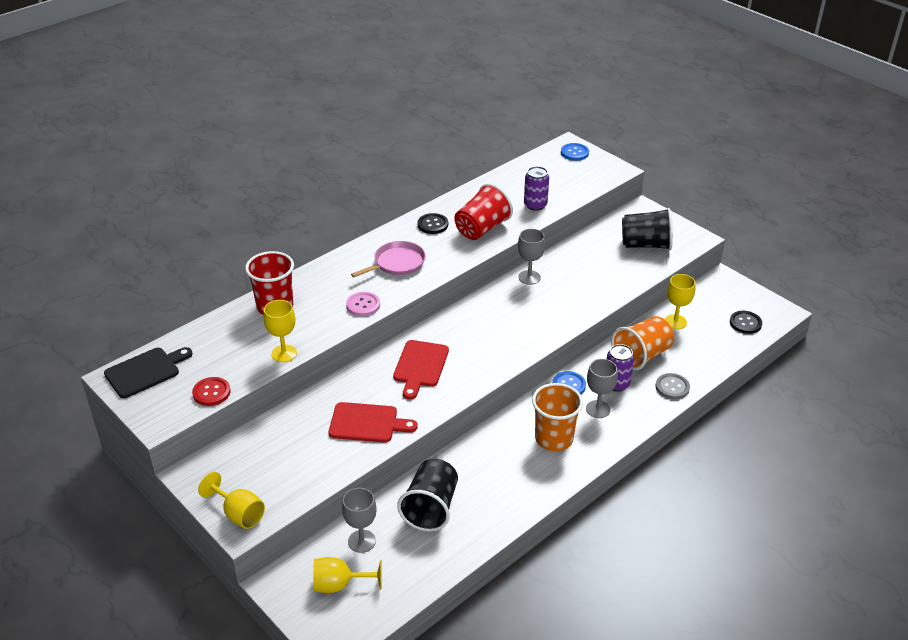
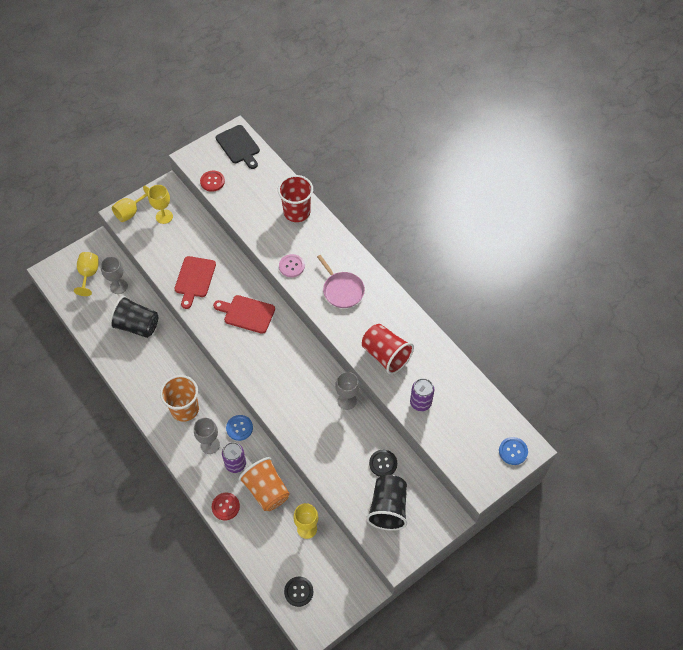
camera: 95 degrees right, 20 degrees up
yellow goblet [263,300,297,362] -> yellow goblet moved to [148,185,173,224]
black button [418,213,448,234] -> black button moved to [369,450,397,477]
grey button [656,373,690,399] -> red button [212,493,240,520]

